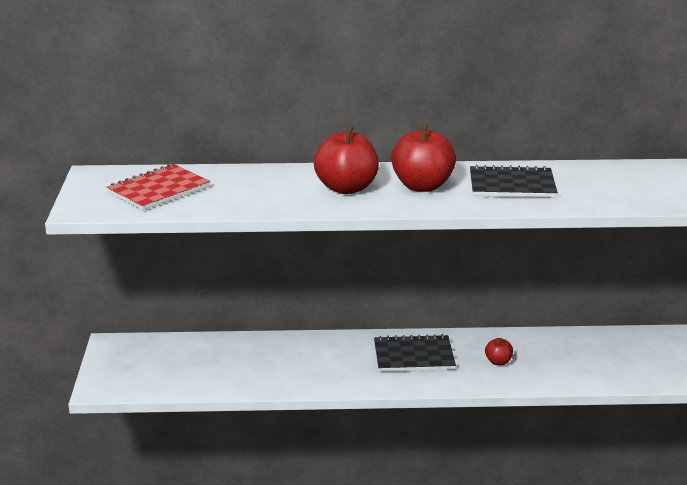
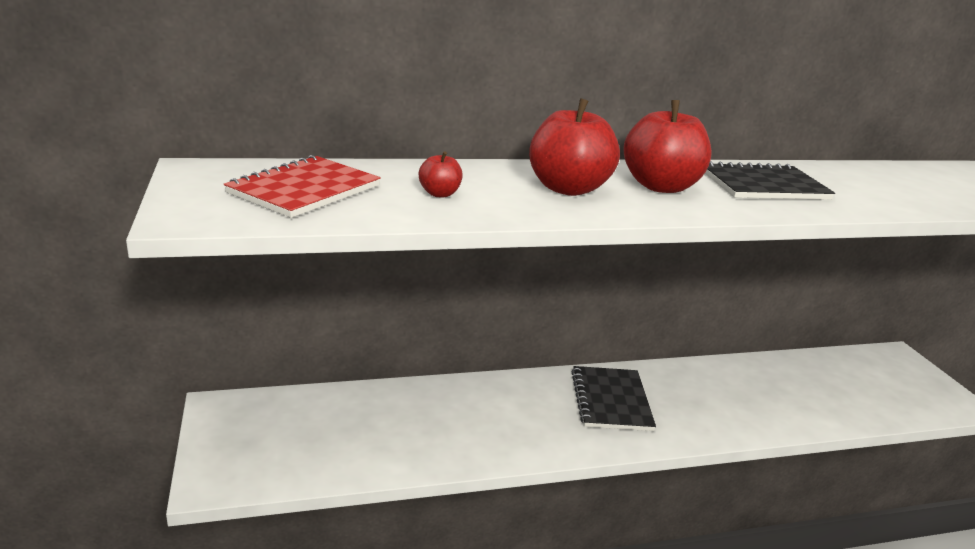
camera: 15 degrees left, 0 degrees up
black notebook [374,334,456,372] -> black notebook turned 75 degrees counterclockwise [572,366,656,431]
red apple [485,338,513,365] -> red apple moved to [419,151,463,197]

